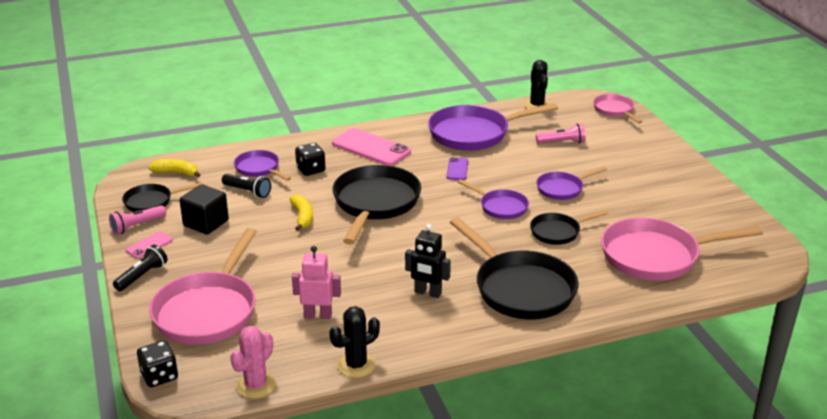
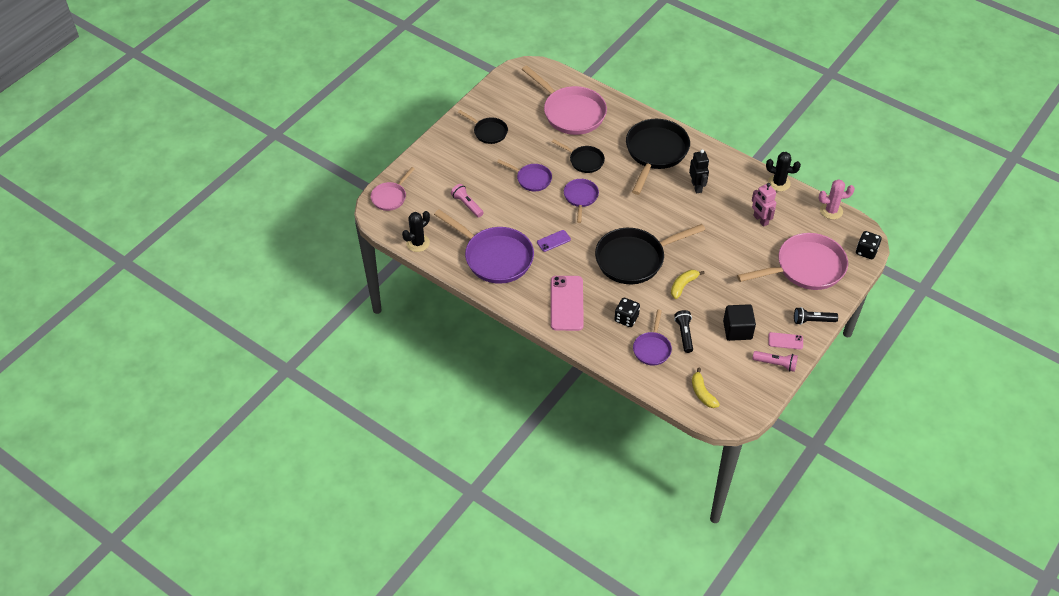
camera: 125 degrees left, 20 degrees up
black pan [122,182,203,212] -> black pan moved to [458,110,508,144]

